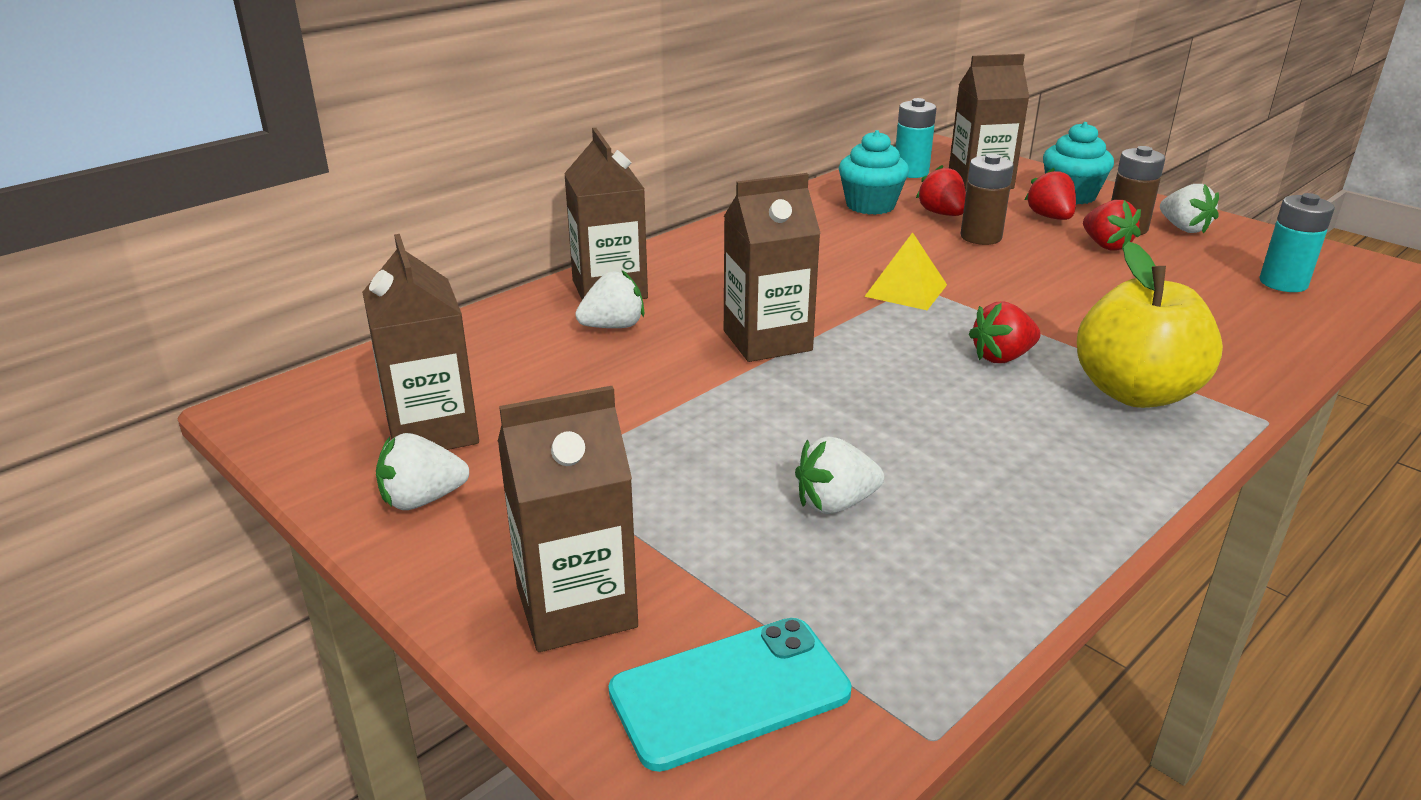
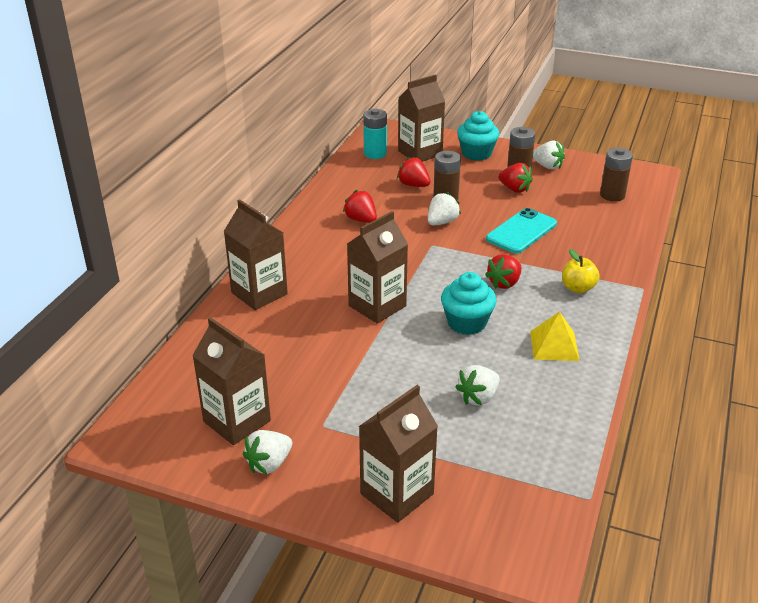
camera: 25 degrees left, 5 degrees up
white strawberry [575,270,644,328] -> white strawberry moved to [428,192,461,225]
turquoise phone [609,618,852,772] -> turquoise phone moved to [486,208,557,253]
turquoise cupcake [839,130,909,215] -> turquoise cupcake moved to [441,272,497,335]
yellow pyramid [864,232,947,310] -> yellow pyramid moved to [530,312,580,361]
red strawberry [1025,168,1076,220] -> red strawberry moved to [343,190,377,223]
yellow apple [1077,241,1223,408] -> yellow apple [562,249,600,293], size x0.52
turquoise battery [1260,193,1335,292] -> brown battery [600,148,633,202]

